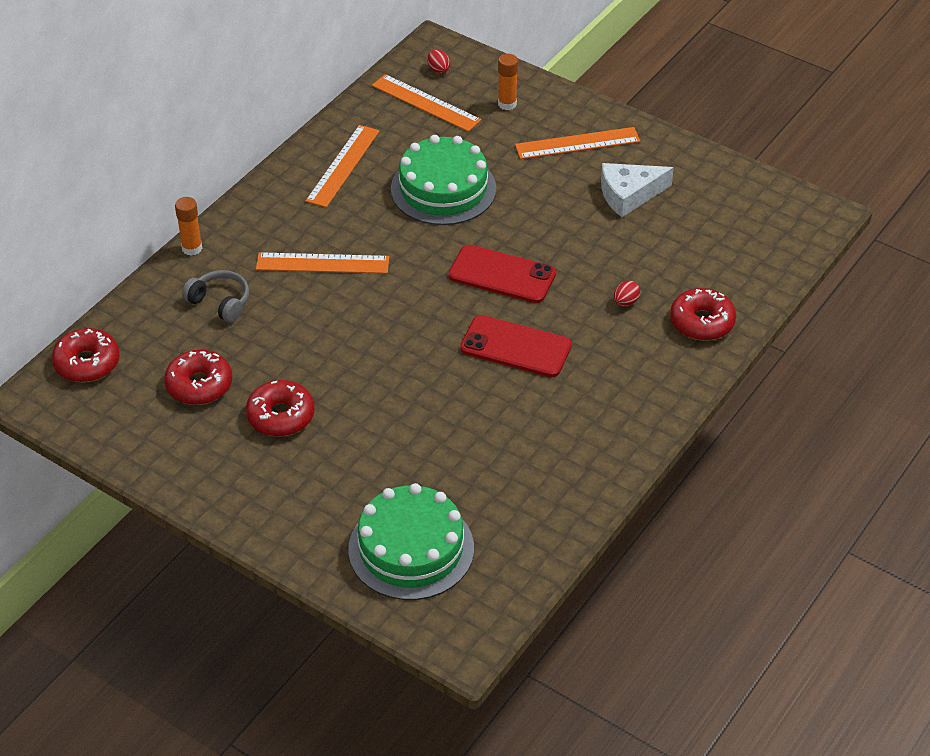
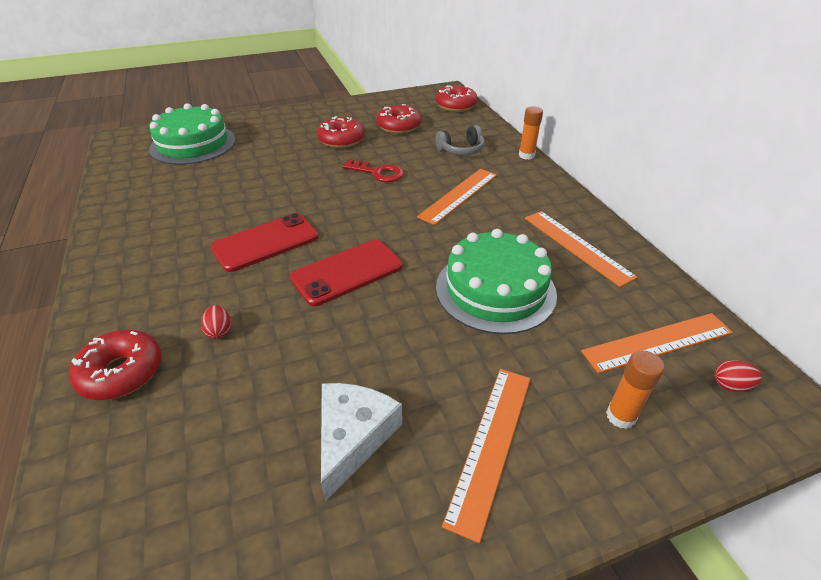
camera: 125 degrees right, 5 degrees down
none -> red key [342,160,404,182]

